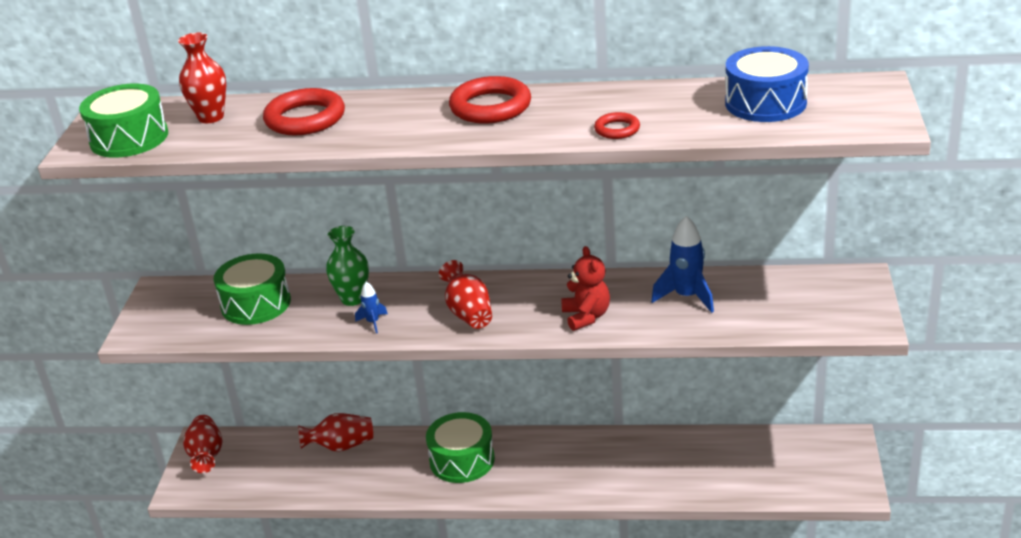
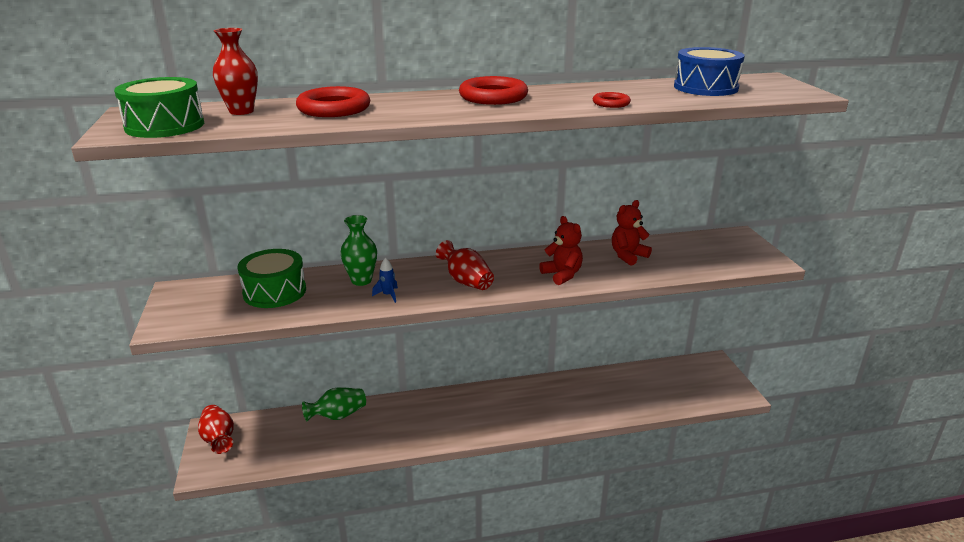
camera: 20 degrees left, 5 degrees down
red vase [298,413,373,452] -> green vase [302,387,366,421]
green drum [426,412,495,483] -> none
blue rocket [651,216,714,313] -> red teddy bear [612,200,652,266]

